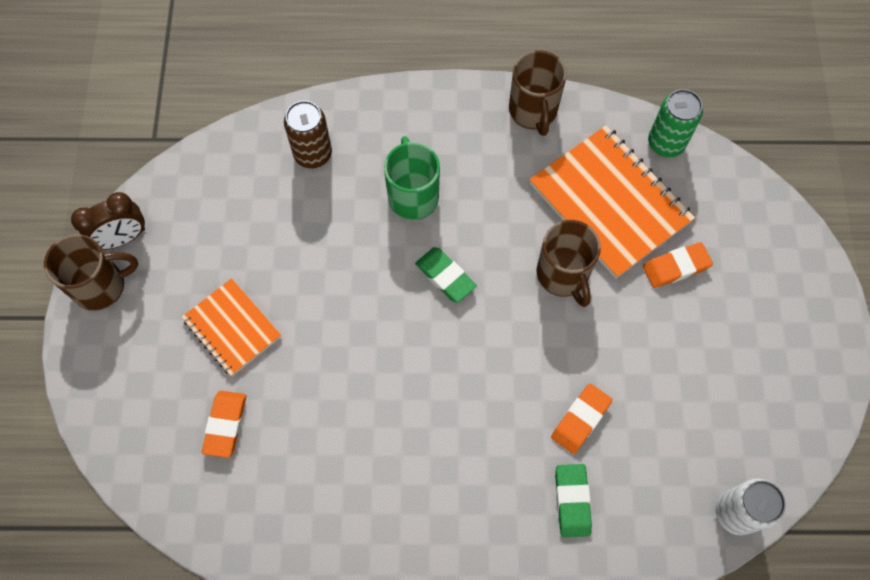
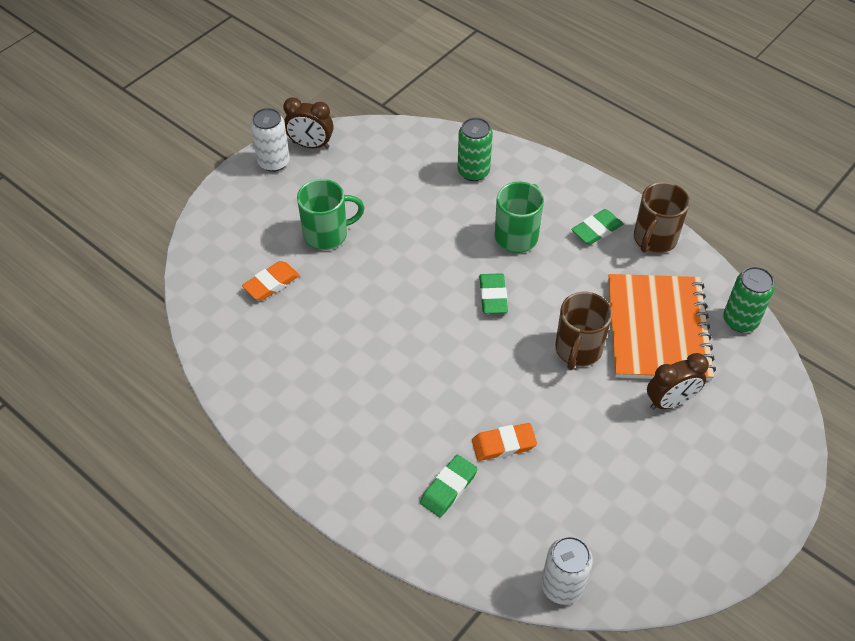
camera: 40 degrees right, 15 degrees down
brown mug [44,234,138,311] -> white can [251,108,290,172]
orange notebook [182,278,281,376] -> green mug [297,179,365,250]
brown can [284,101,332,168] -> green can [457,117,493,181]
orange eraser [643,242,713,288] -> brown clock [647,353,709,410]
none -> green eraser [571,209,623,245]

